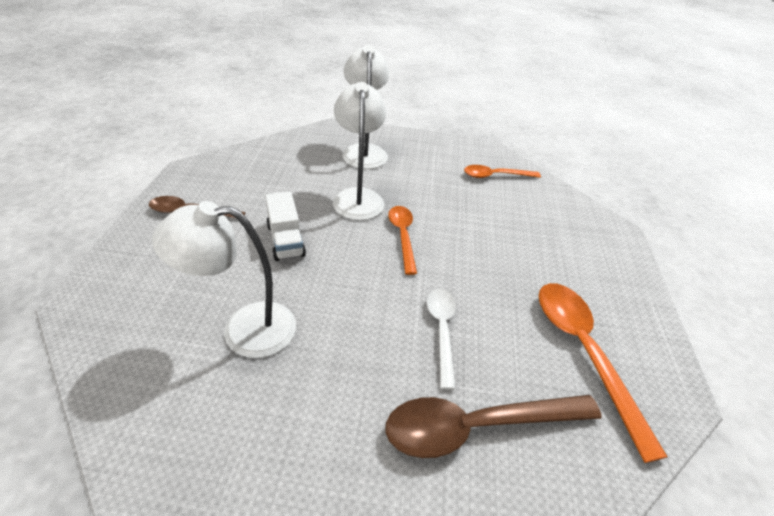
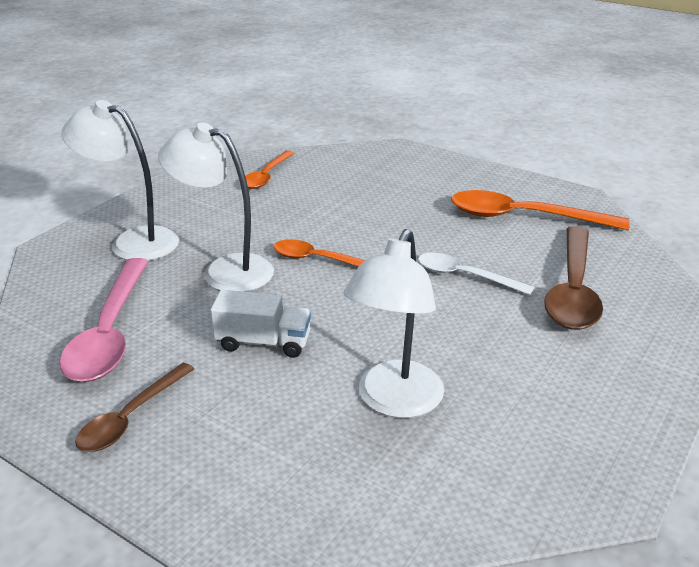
camera: 60 degrees left, 10 degrees down
none -> pink spoon [60,258,149,382]

